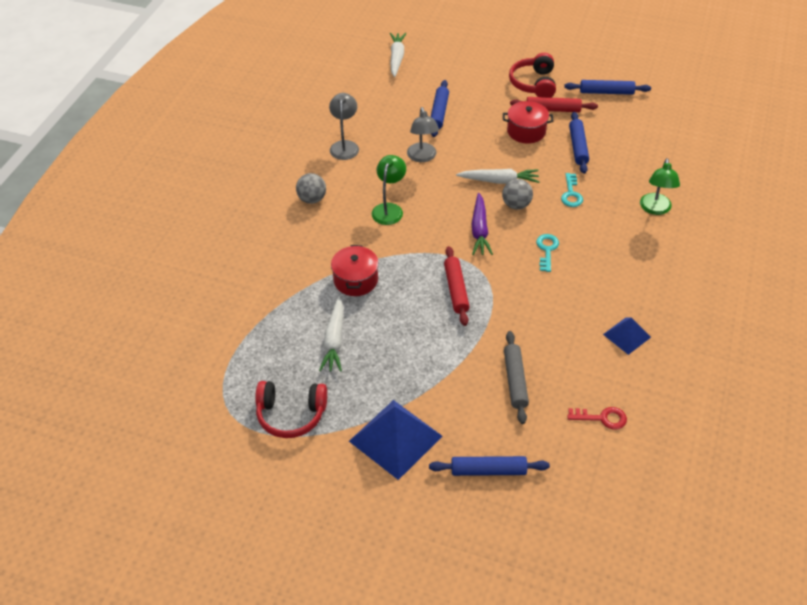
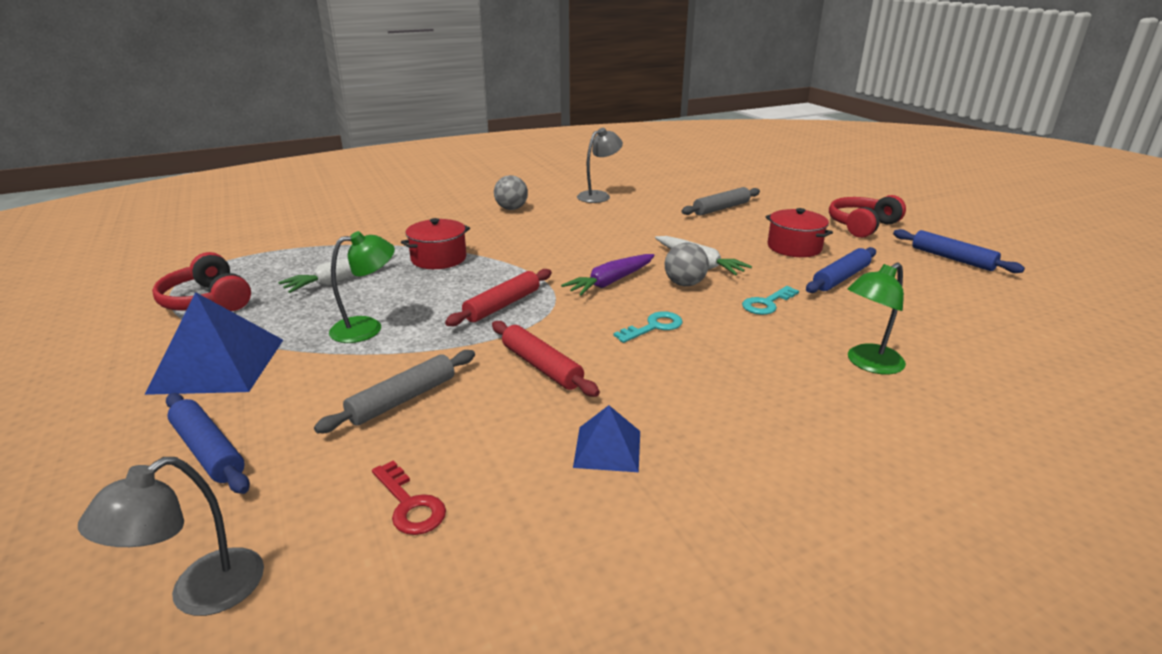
camera: 45 degrees right, 20 degrees down
green lamp [372,155,406,225] -> green lamp moved to [329,231,395,343]
white carrot [390,33,406,77] -> none
grey lamp [407,107,439,162] -> grey lamp moved to [78,457,264,616]
blue rolling pin [431,80,449,137] -> grey rolling pin [681,187,760,216]
red rolling pin [510,97,598,112] -> red rolling pin moved to [492,321,600,397]

